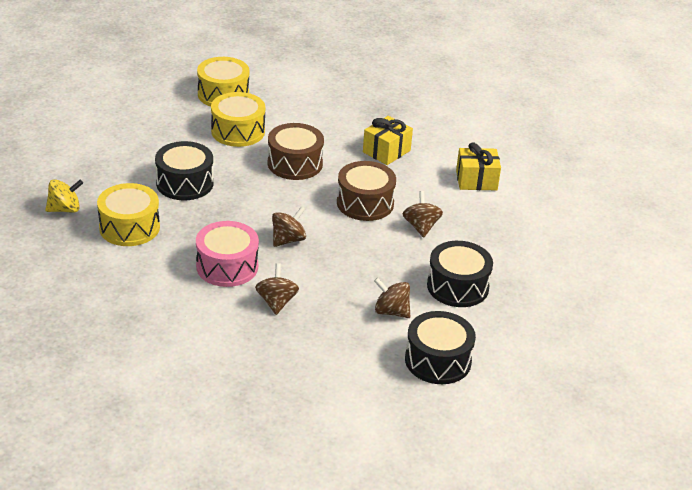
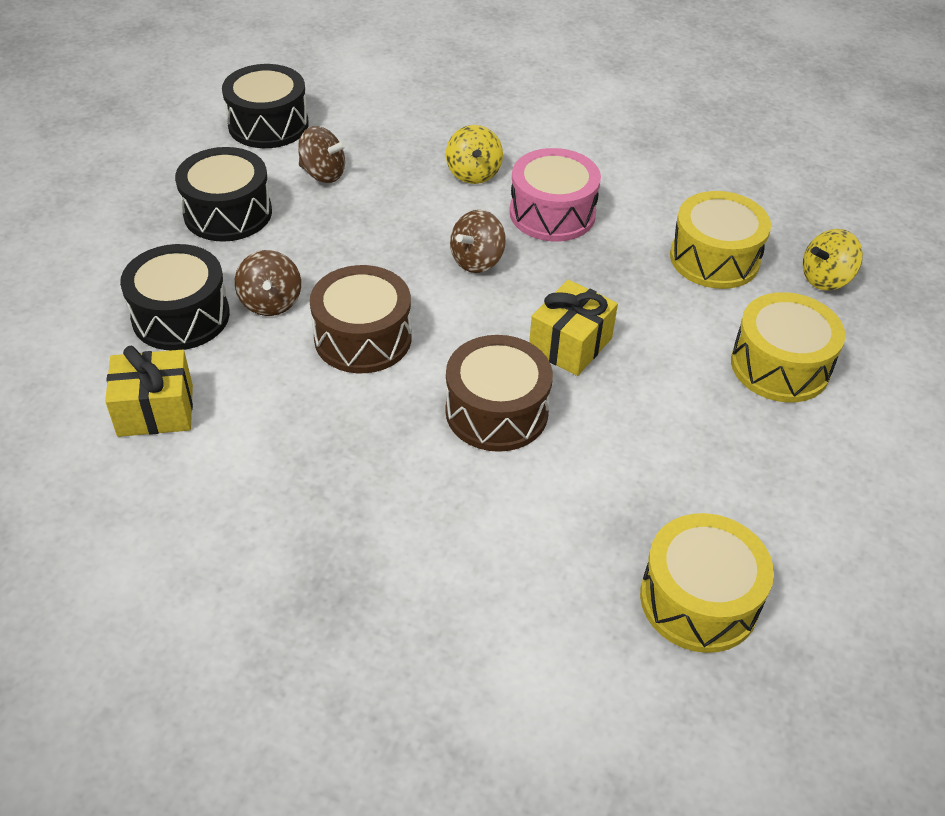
camera: 175 degrees right, 10 degrees up
black drum [155,141,214,200] -> black drum moved to [120,244,230,350]
yellow drum [211,92,265,147] -> yellow drum moved to [731,292,846,403]
brown spinning top [255,263,299,315] -> yellow spinning top [446,125,503,184]
yellow gift [363,116,413,165] -> yellow gift moved to [529,280,618,376]

